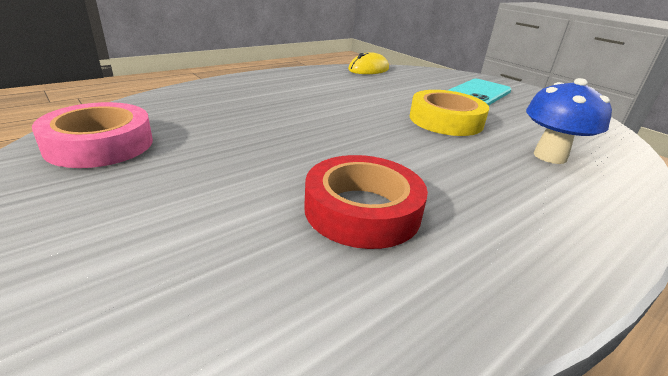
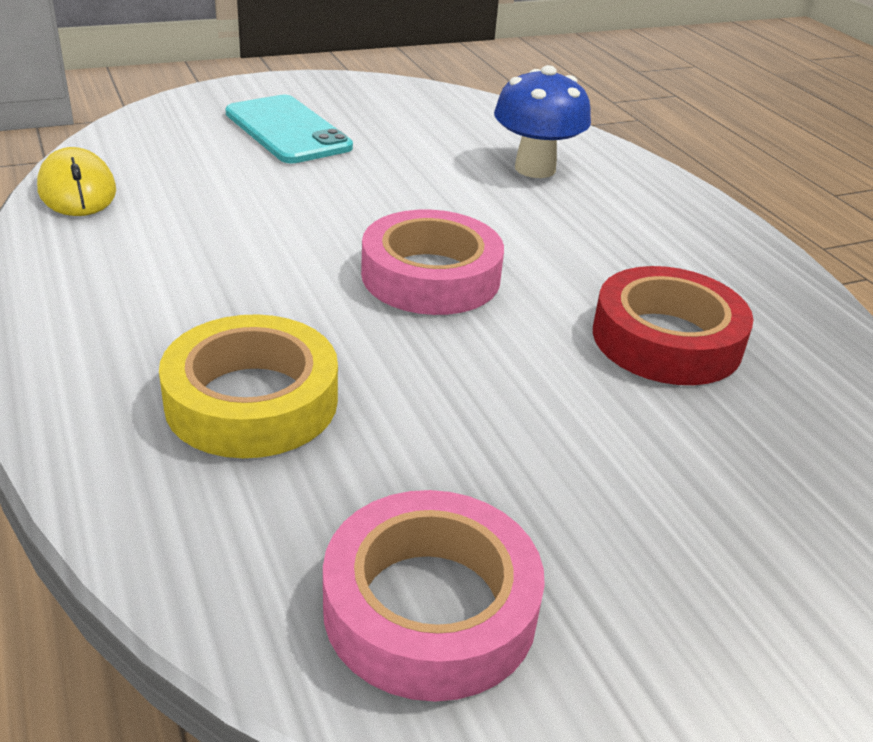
camera: 75 degrees left, 5 degrees up
yellow tape [410,90,489,136] -> yellow tape moved to [159,314,338,458]
none -> pink tape [361,210,504,315]

